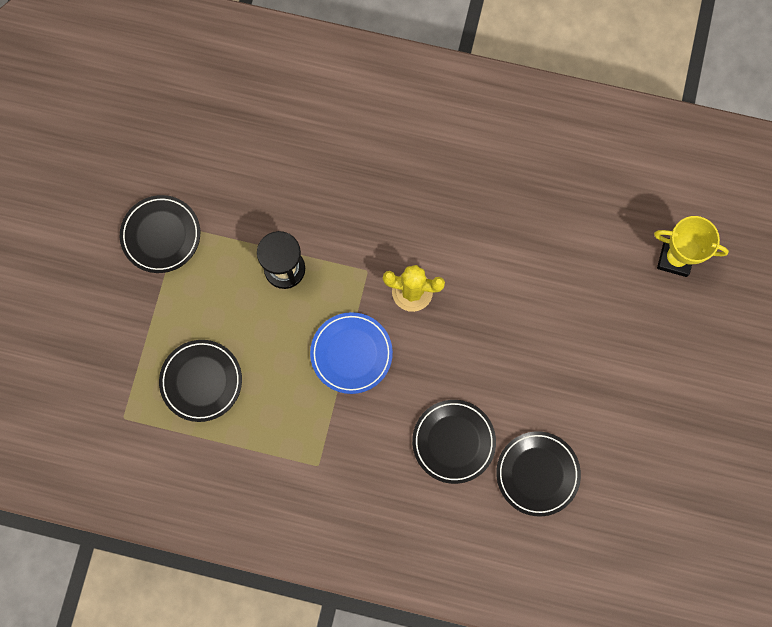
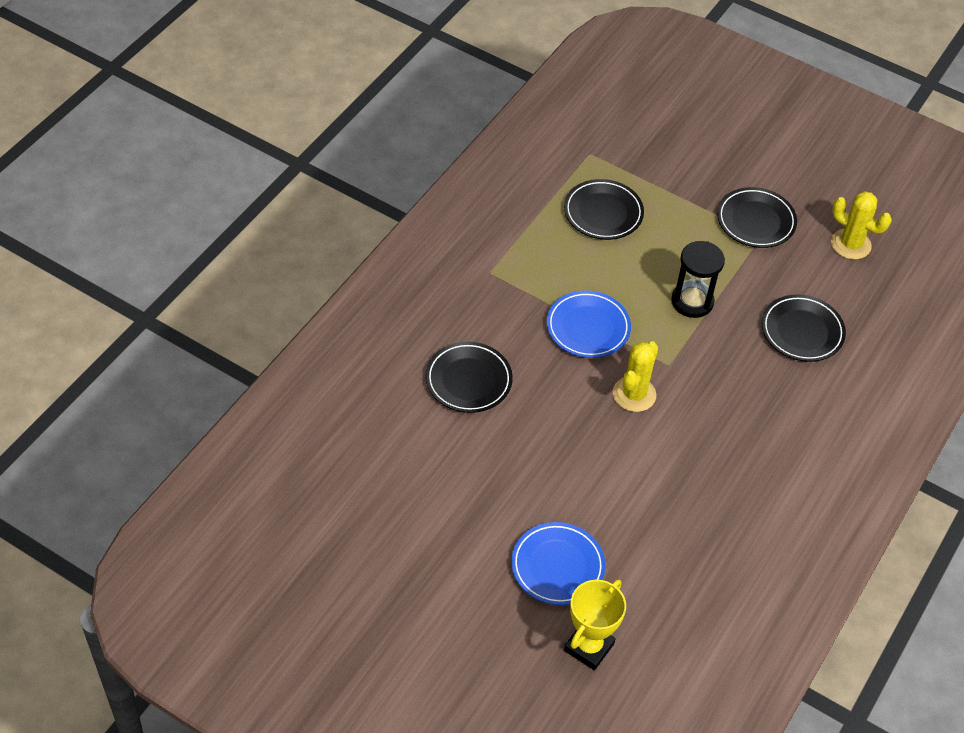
camera: 105 degrees right, 25 degrees down
black plate [496,431,581,516] -> black plate moved to [762,294,846,362]
none -> blue plate [511,522,605,605]
none -> yellow cactus [831,191,892,260]

